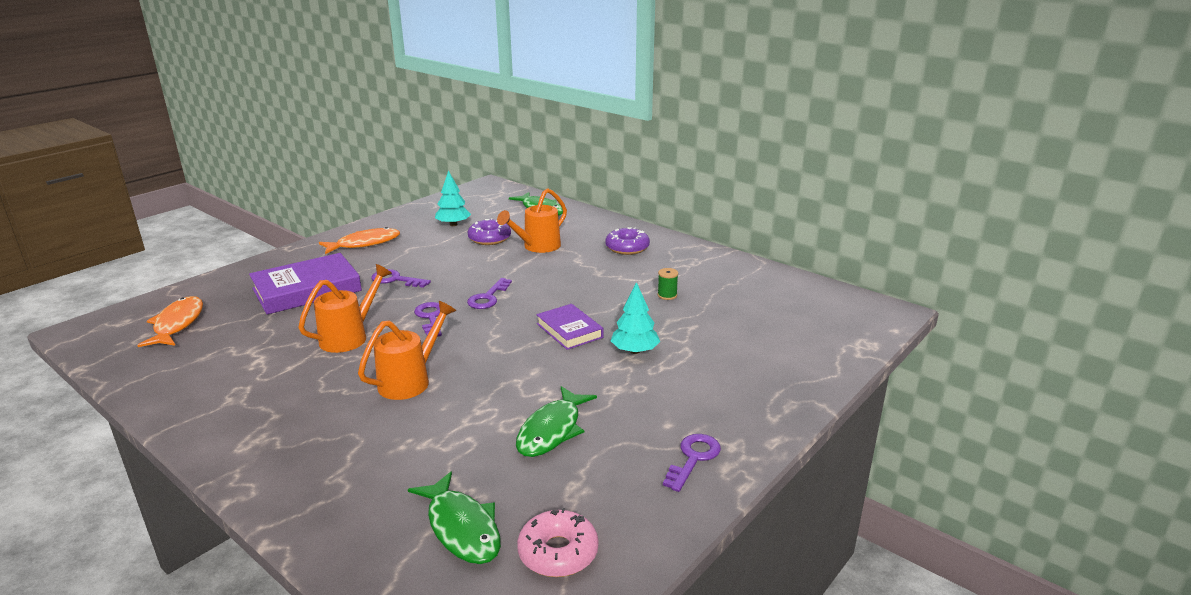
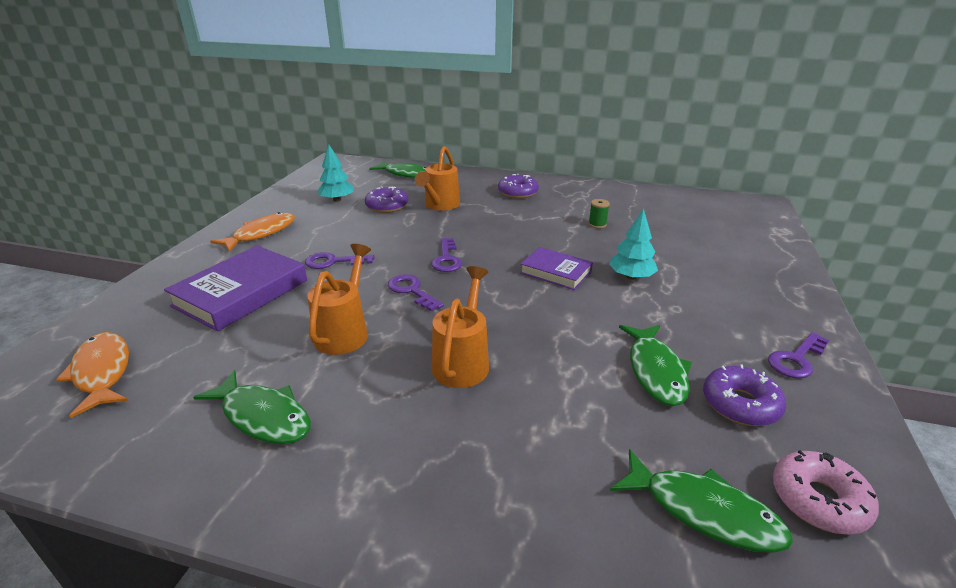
camera: 25 degrees left, 5 degrees up
purple key [663,434,721,492] -> purple key turned 135 degrees counterclockwise [768,332,829,379]
none -> green fish [193,370,311,444]
none -> purple donut [703,364,786,426]

